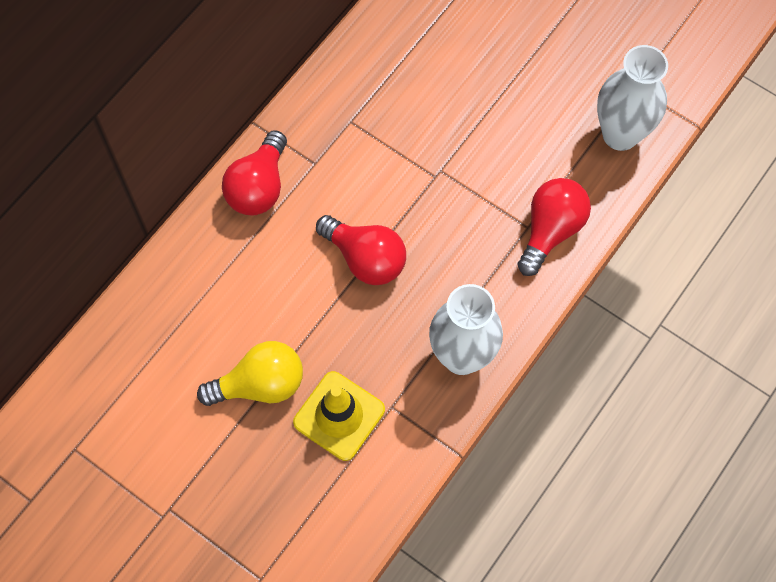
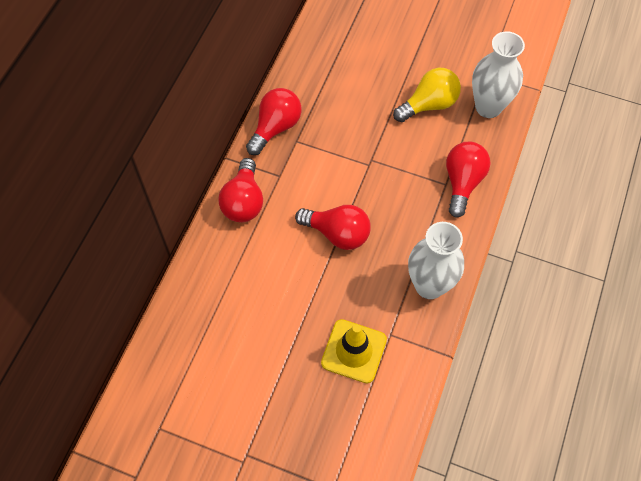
camera: 15 degrees left, 5 degrees down
yellow light bulb [197,341,303,406] -> yellow light bulb moved to [393,68,461,122]
none -> red light bulb [246,88,301,155]

